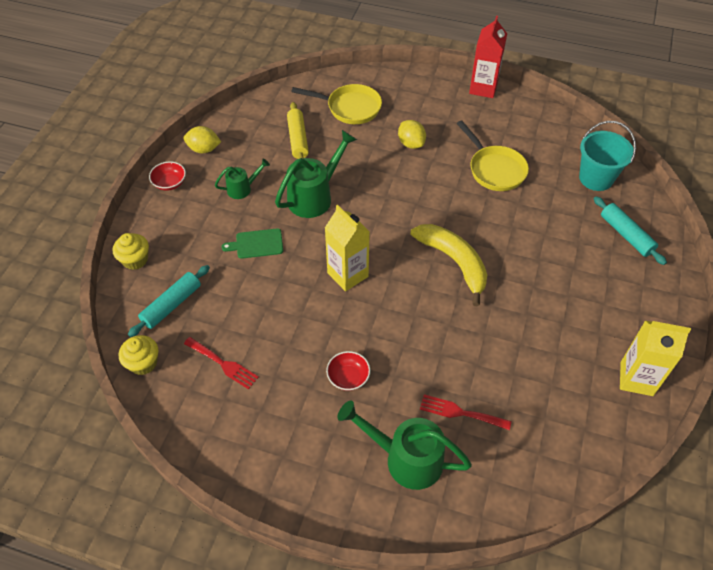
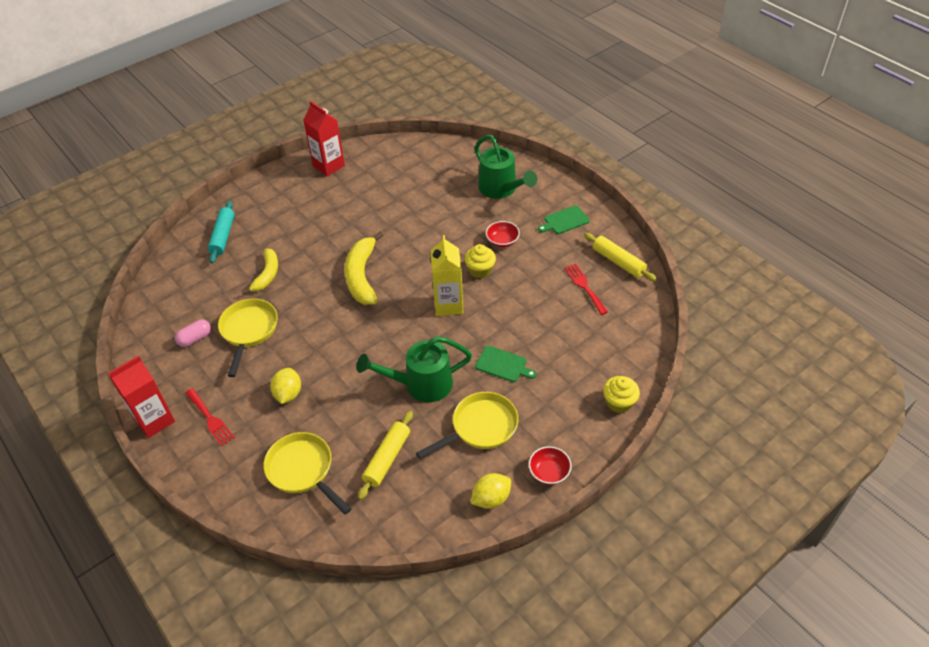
camera: 145 degrees left, 5 degrees down
yellow cupcake [119,335,158,375] -> yellow cupcake moved to [464,244,496,278]
turquoise rolling pin [128,265,210,337] -> none
yellow lemon [183,126,221,153] -> yellow lemon turned 75 degrees counterclockwise [471,473,511,509]
green watering can [215,159,270,199] -> yellow pan [416,392,518,459]
red fork [420,394,511,430] -> red fork moved to [185,388,235,446]
turquoise bucket [579,121,636,191] -> none
yellow carton [620,321,691,396] -> red carton [303,101,345,176]
none -> pink capsule [175,319,211,347]
none -> yellow banana [242,248,278,295]
none -> green cutting board [538,205,590,234]
none -> yellow rolling pin [584,233,657,281]

